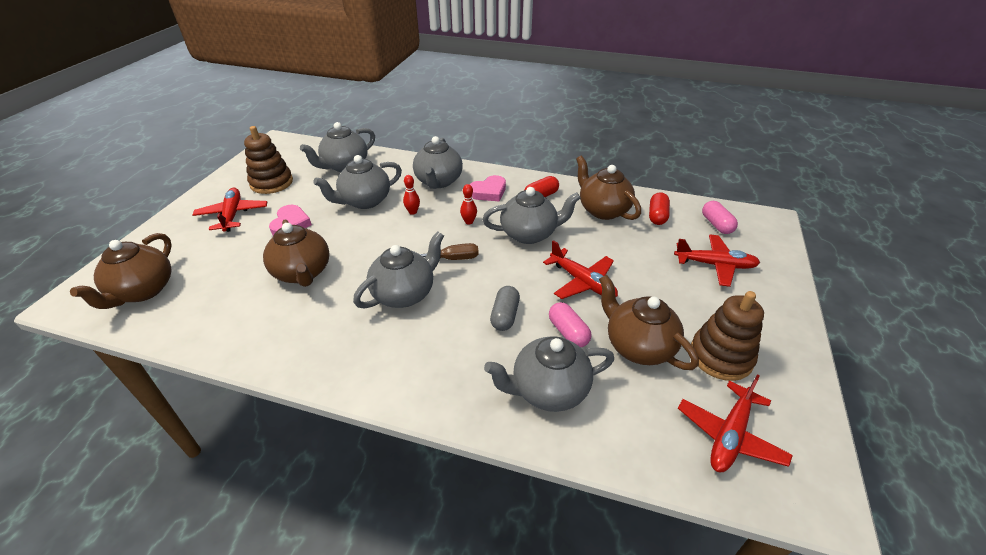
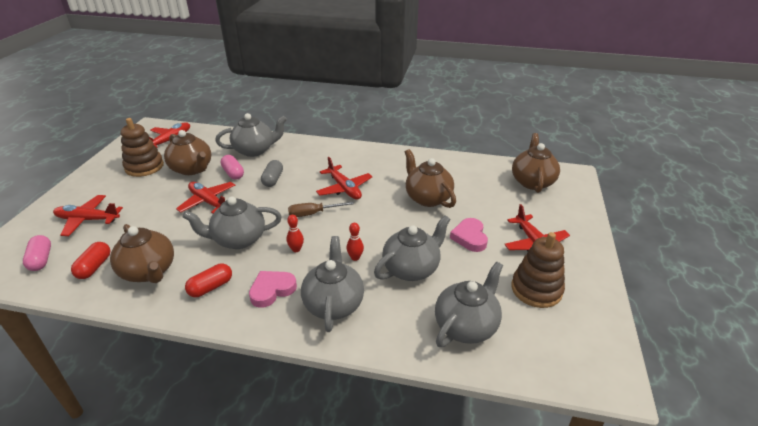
camera: 175 degrees right, 5 degrees down
grey teapot [353,231,444,309] -> red plane [316,157,372,200]

